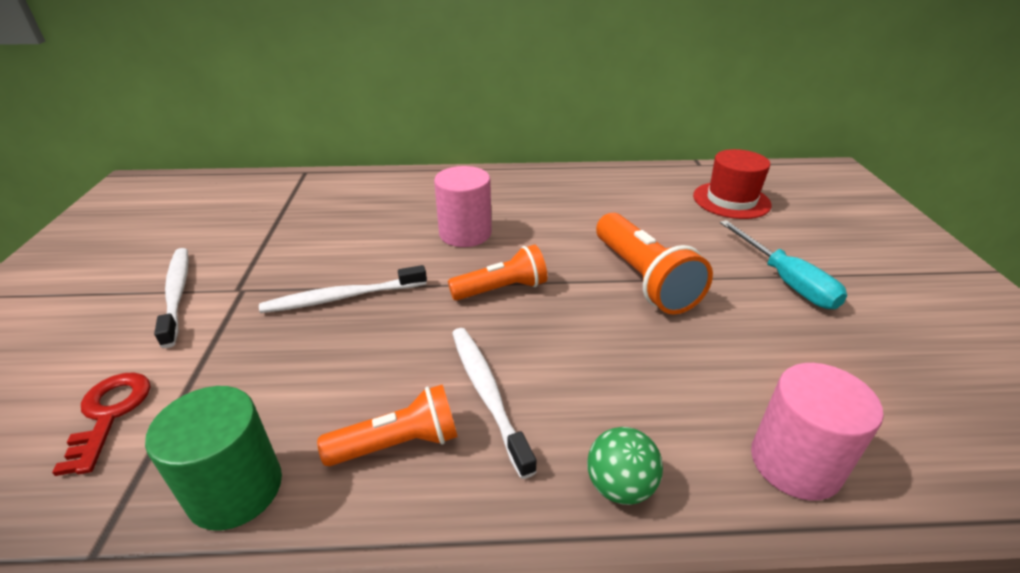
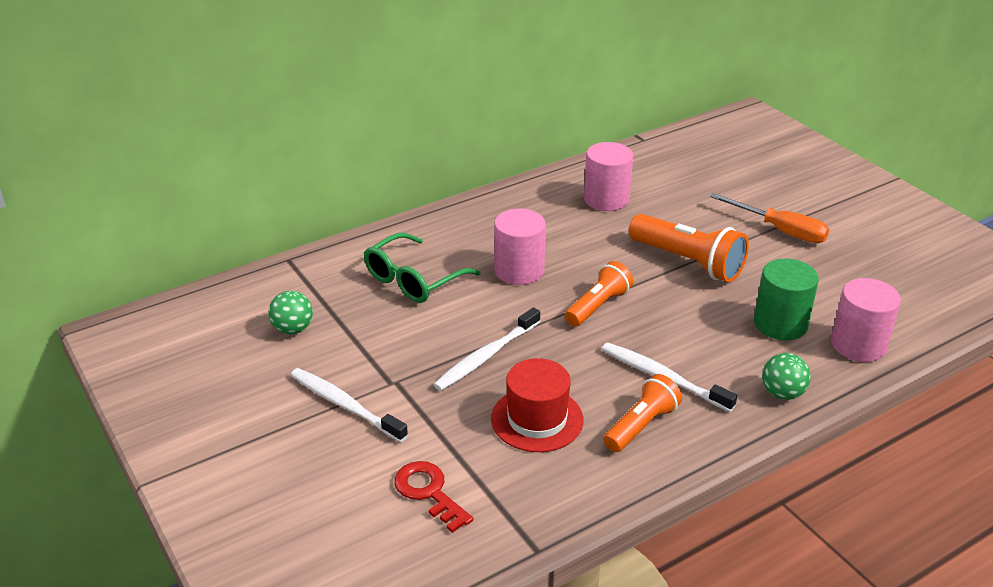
camera: 30 degrees left, 0 degrees up
green cylinder [145,386,282,531] -> green cylinder moved to [754,259,819,340]
red hat [693,149,771,219] -> red hat moved to [491,358,584,452]
turquoise screwdriver [720,220,847,309] -> orange screwdriver [710,193,829,243]
none -> green ball [268,291,313,334]
none -> green glasses [364,233,480,303]
none -> pink cylinder [584,142,633,211]

